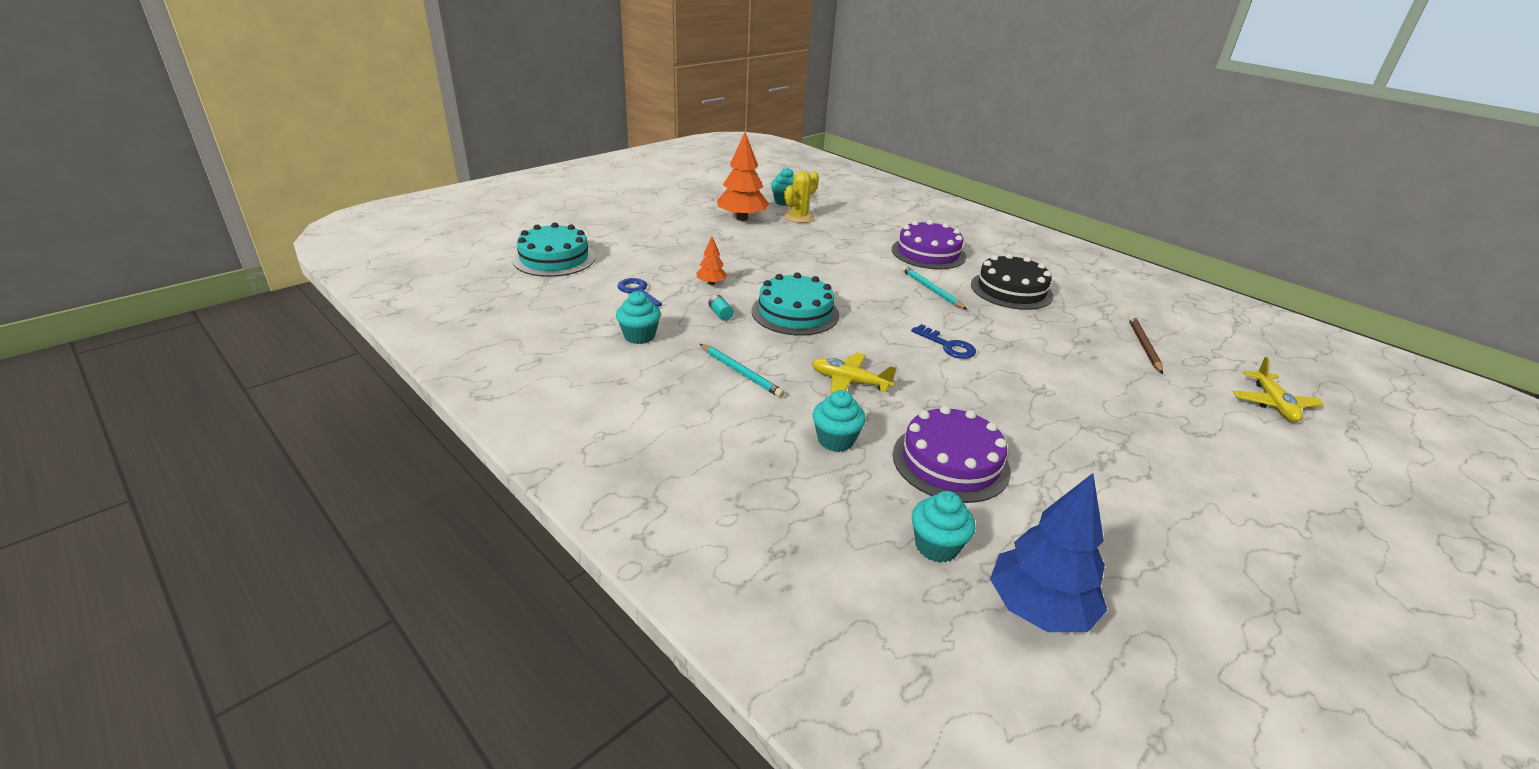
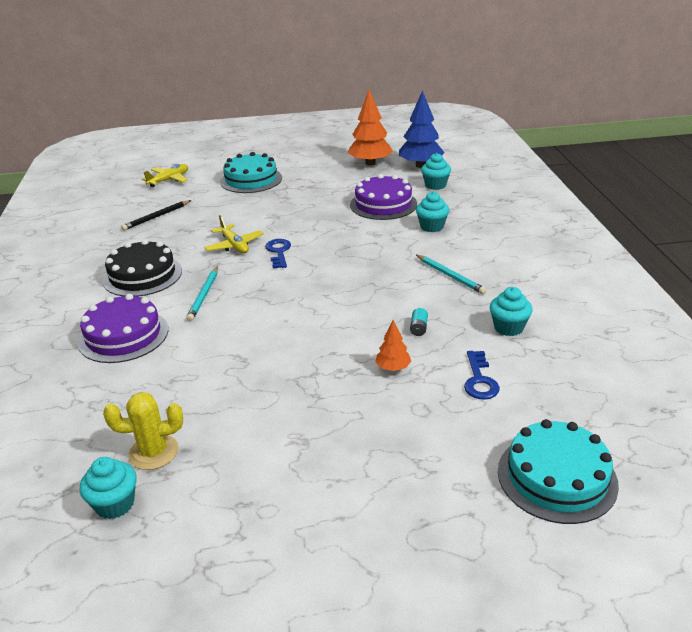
camera: 140 degrees left, 0 degrees up
turquoise pencil [700,344,785,398] -> turquoise pencil turned 150 degrees clockwise [416,255,487,294]
orange tree [717,132,769,221] -> orange tree moved to [348,90,393,166]
turquoise cake [752,272,839,336] -> turquoise cake moved to [220,152,282,193]
yellow plane [812,352,896,394] -> yellow plane moved to [204,215,264,254]
brown pencil [1128,316,1163,374] -> black pencil [121,200,191,231]

